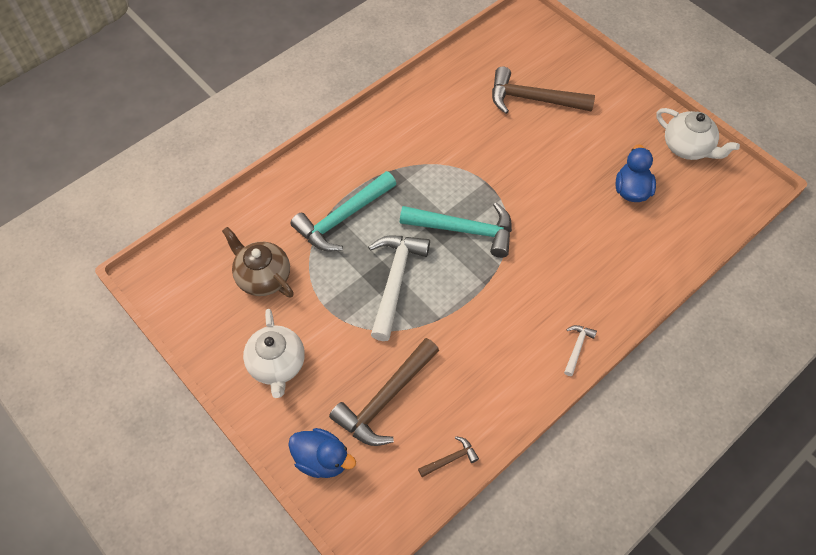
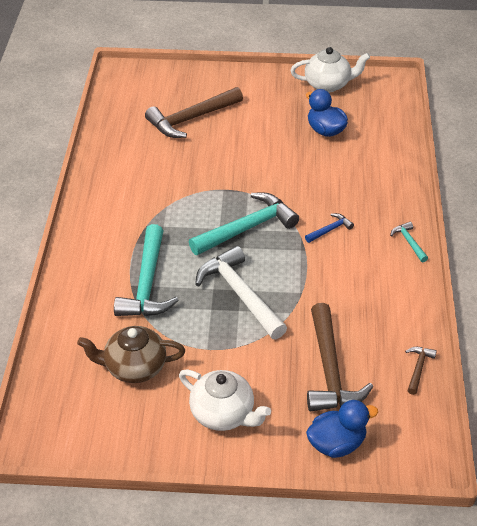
camera: 45 degrees left, 15 degrees down
white hammer [564,325,597,376] -> turquoise hammer [390,222,428,262]
none -> blue hammer [305,213,354,243]

